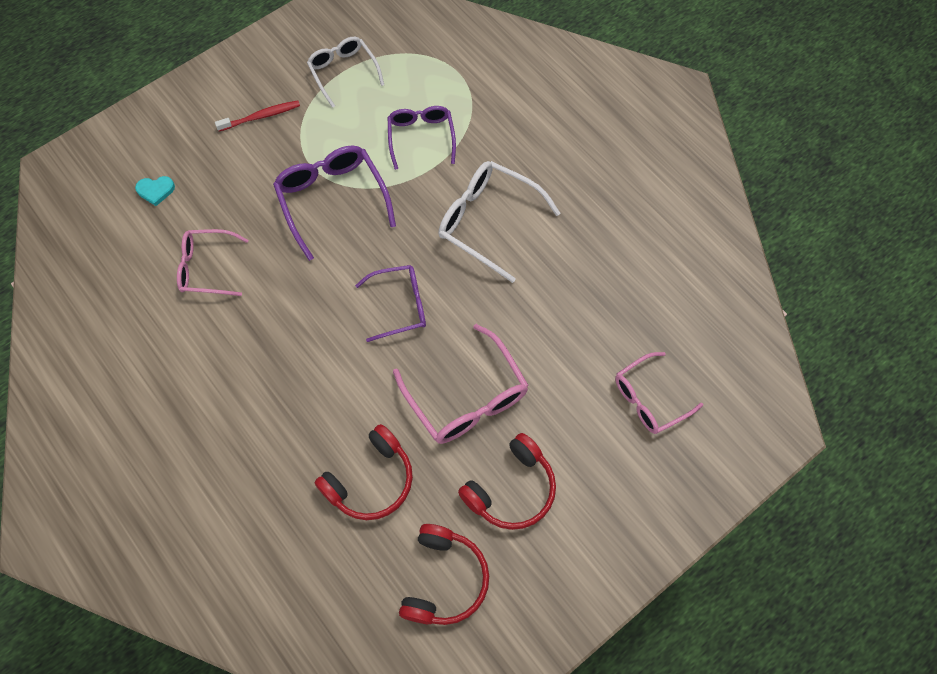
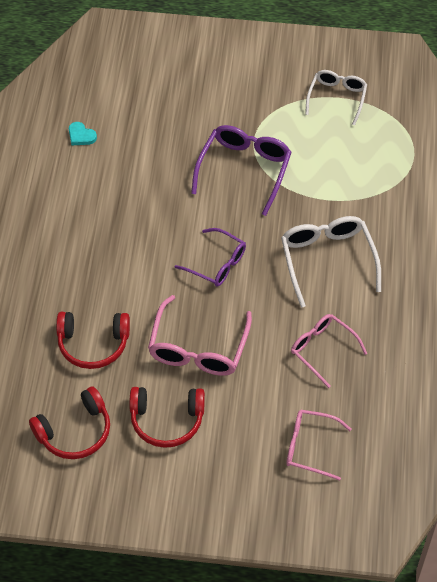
camera: 45 degrees right, 10 degrees down
turquoise heart [135,176,175,206] -> turquoise heart moved to [69,122,97,145]
pink glasses [177,229,249,296] -> pink glasses moved to [291,314,367,388]
red toothbrush [215,100,300,131] -> none
purple glasses [388,106,456,170] -> none

